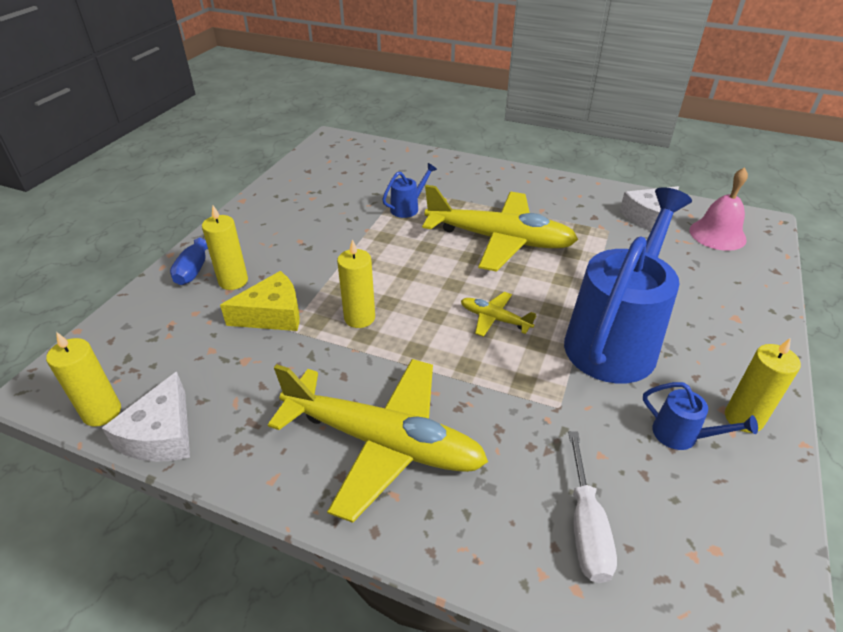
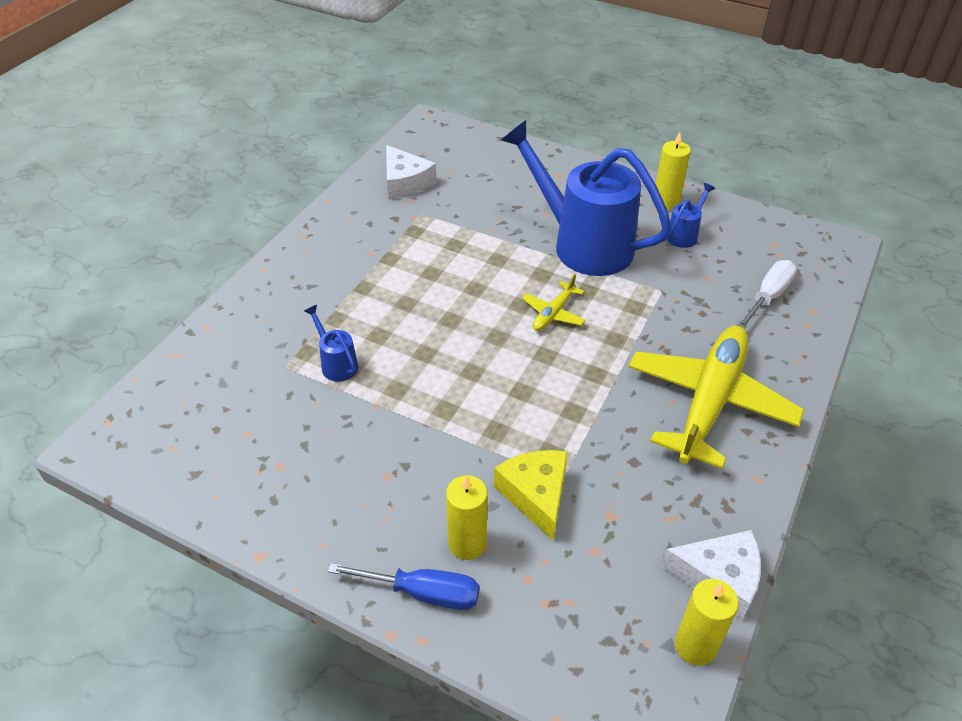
camera: 85 degrees left, 5 degrees up
yellow candle [337,239,375,328] -> none
yellow plane [422,185,578,272] -> none
white screwdriver [568,431,617,583] -> white screwdriver turned 60 degrees counterclockwise [737,260,797,329]
pink bell [689,167,748,251] -> none

